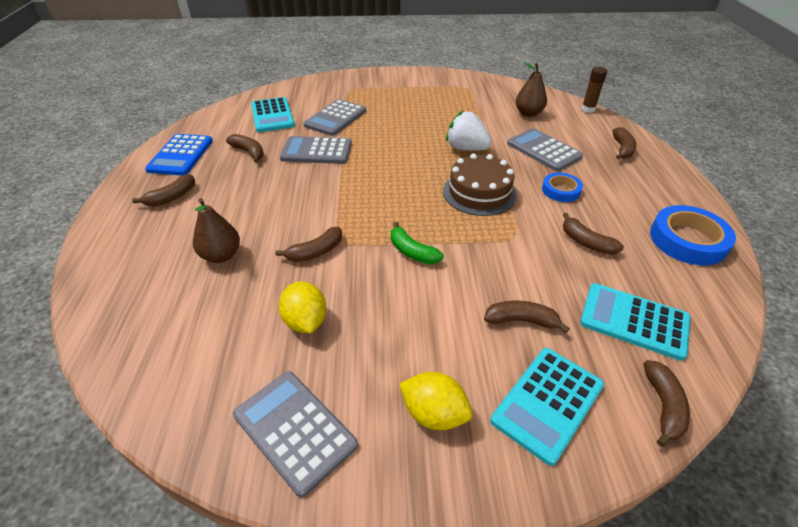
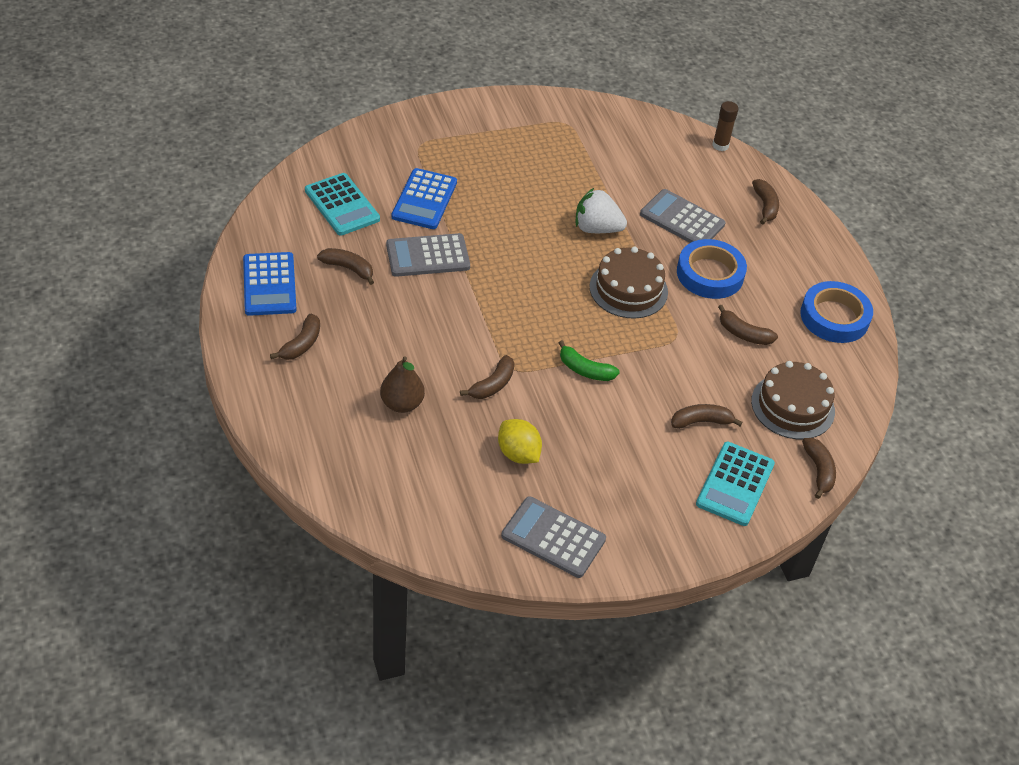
camera: 20 degrees left, 5 degrees up
grey calculator [304,99,366,136] -> blue calculator [392,168,457,229]
yellow lemon [400,372,472,430] -> none
brown pear [516,62,547,117] -> none
blue tape [542,173,583,202] -> blue tape [677,239,747,299], size x1.68
turquoise calculator [580,283,691,361] -> brown cake [751,361,835,439]

